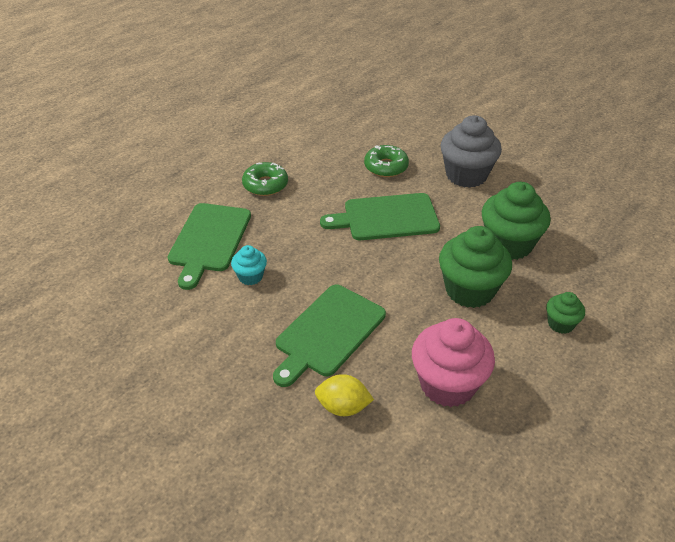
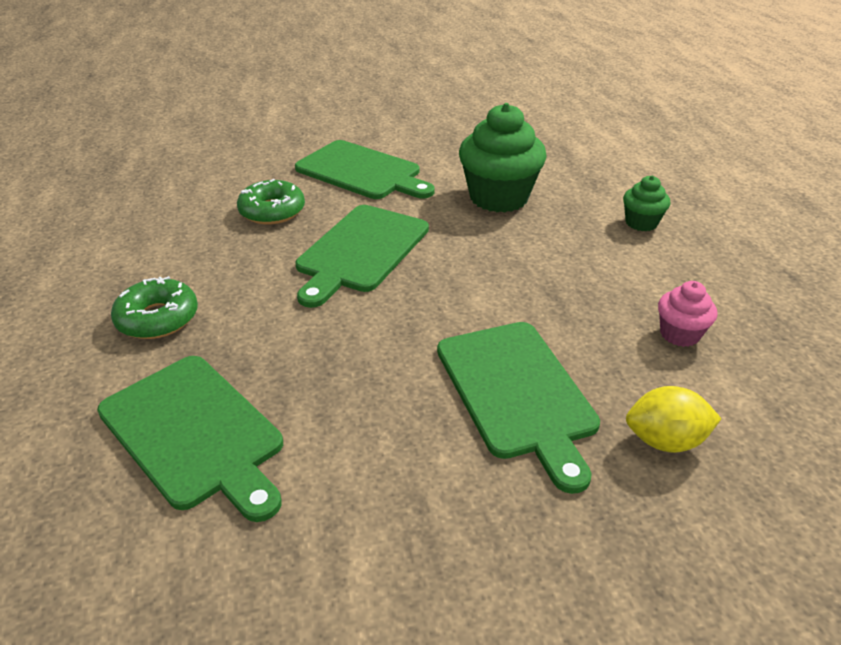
camera: 55 degrees left, 5 degrees down
turquoise cupcake [231,245,267,285] -> none
yellow lemon [315,374,374,416] -> yellow lemon turned 45 degrees clockwise [626,386,722,453]
pink cupcake [412,318,495,407] -> pink cupcake [658,281,717,347], size x0.51
green cupcake [439,226,512,308] -> none
grey cupcake [441,115,502,188] -> green cutting board [295,140,435,199]

